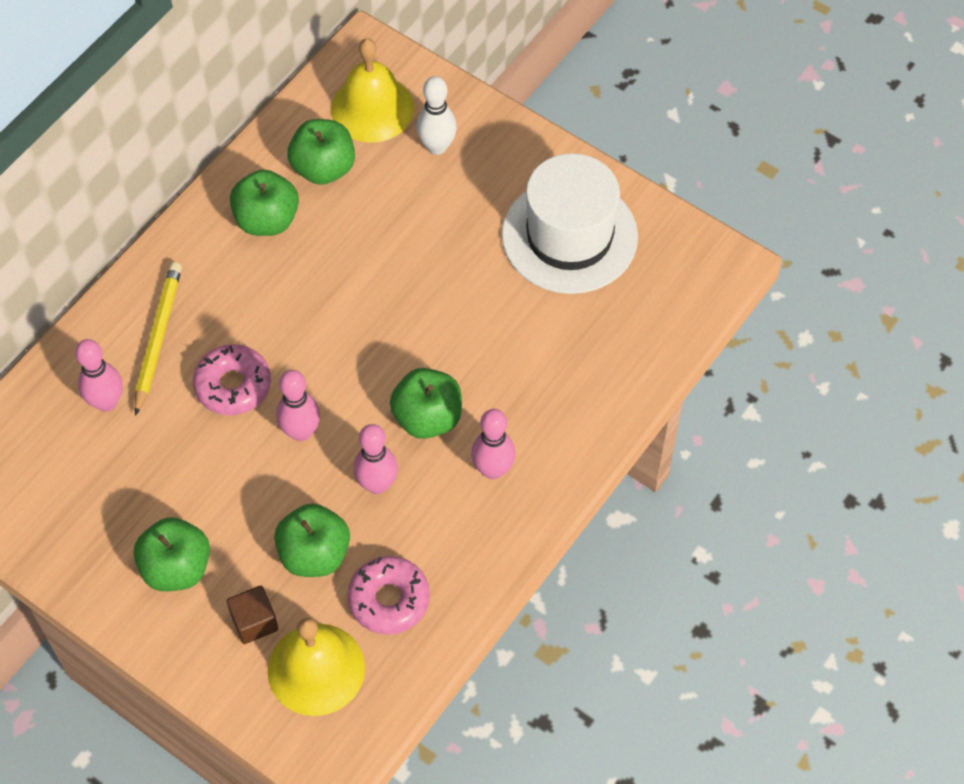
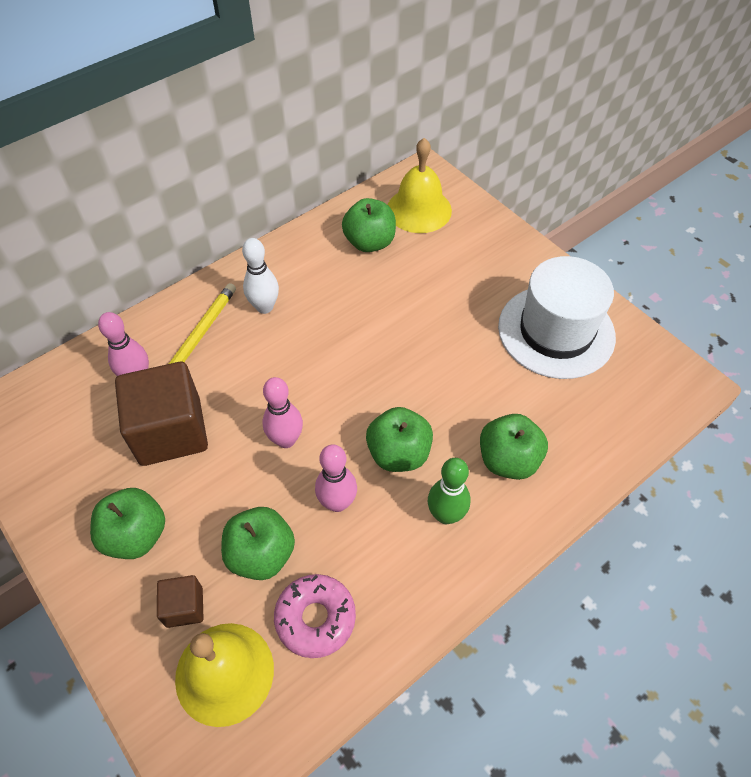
camera: 15 degrees right, 5 degrees down
pink donut [193,344,271,415] -> none
green apple [230,170,299,236] -> green apple moved to [480,414,548,480]
white bowling pin [416,76,457,155] -> white bowling pin moved to [242,238,279,314]
pink bowling pin [471,409,516,479] -> green bowling pin [428,458,470,524]
none -> brown cube [115,362,208,466]

